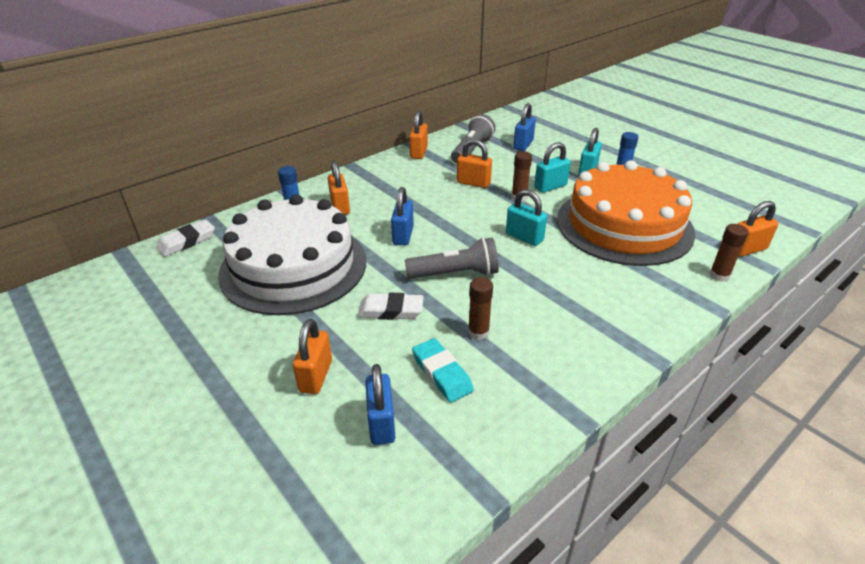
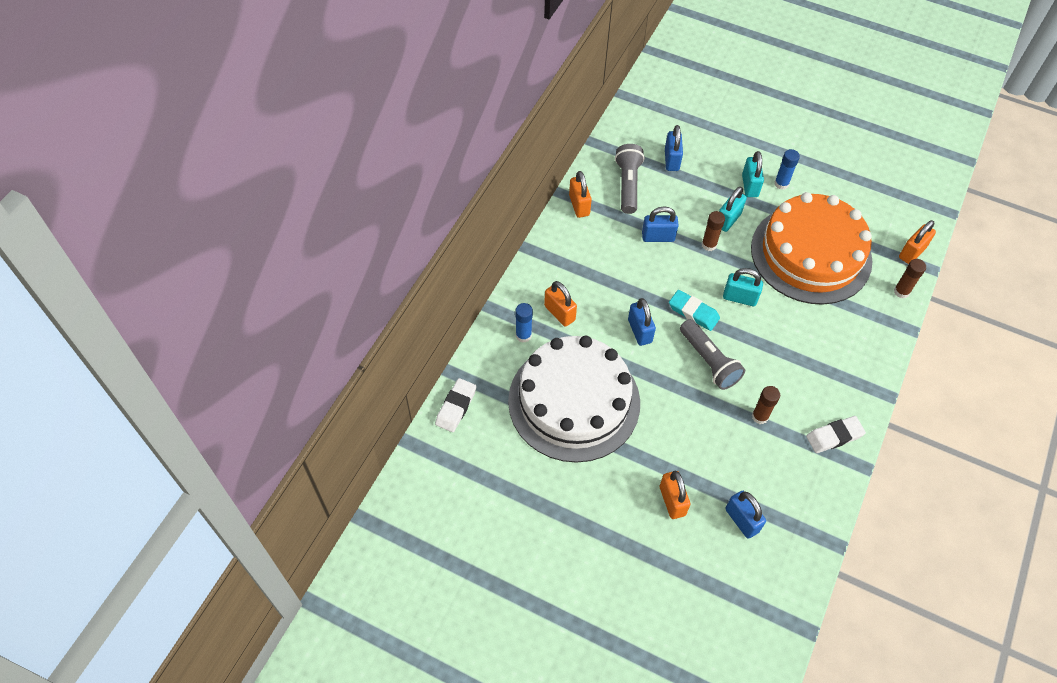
camera: 25 degrees left, 20 degrees up
white eraser [358,293,424,320] -> white eraser moved to [806,416,866,453]
grey flashlight [405,237,499,279] -> grey flashlight turned 90 degrees clockwise [680,319,745,390]
turquoise eraser [412,338,474,403] -> turquoise eraser moved to [669,290,720,331]
orange padlock [457,139,492,188] -> blue padlock [642,207,679,242]

